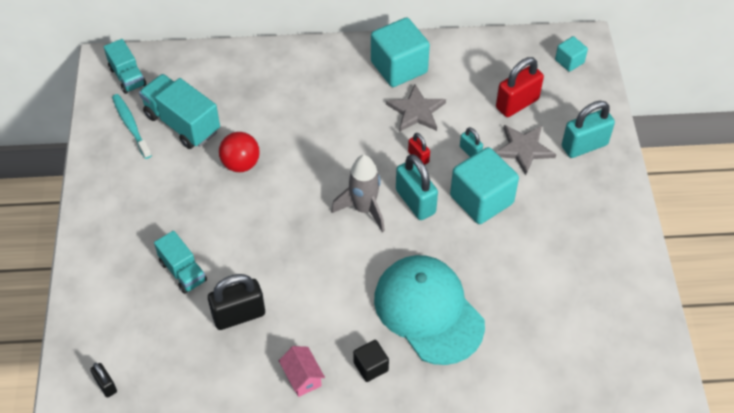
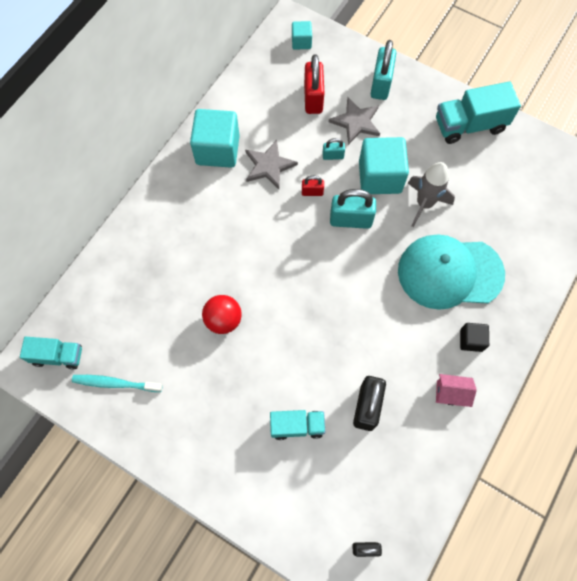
camera: 55 degrees left, 15 degrees up
turquoise truck [139,74,220,149] -> turquoise truck moved to [436,82,521,144]
grey rocket [331,155,385,232] -> grey rocket moved to [408,162,455,227]

